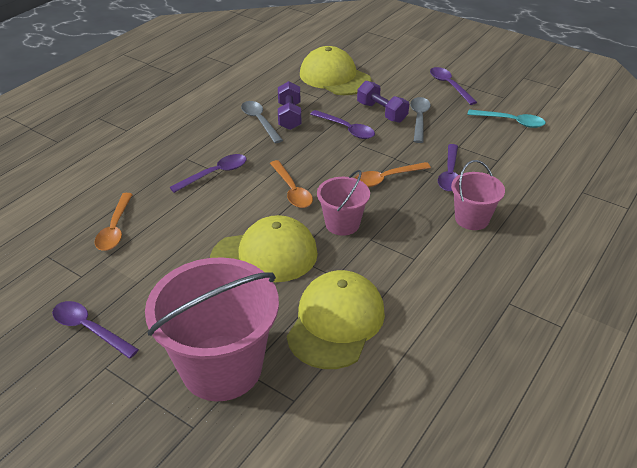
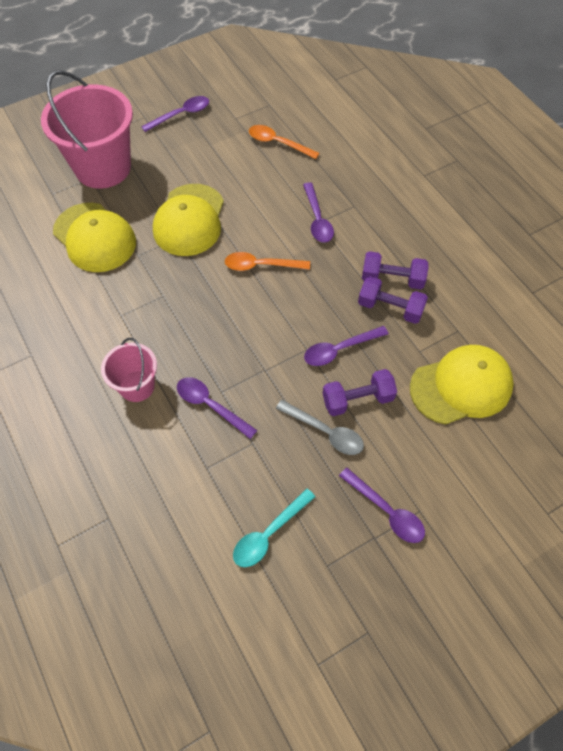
camera: 115 degrees right, 20 degrees up
grey spoon [241,101,283,143] -> purple dumbbell [362,251,429,290]
pink bucket [317,170,370,236] -> none
orange spoon [355,162,431,187] -> none
purple spoon [430,67,477,105] -> purple spoon turned 45 degrees clockwise [339,467,425,543]

